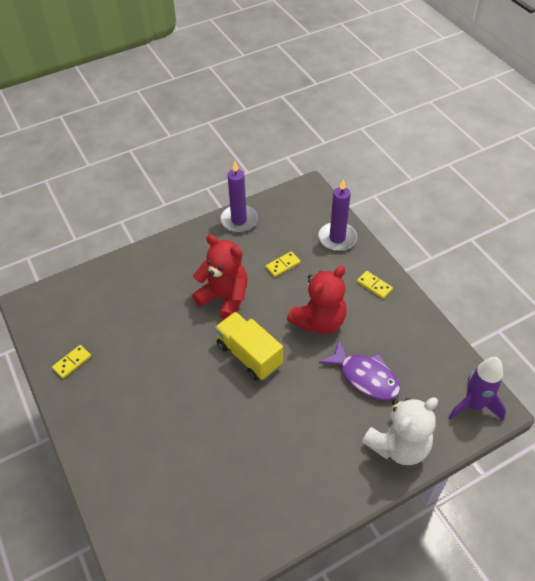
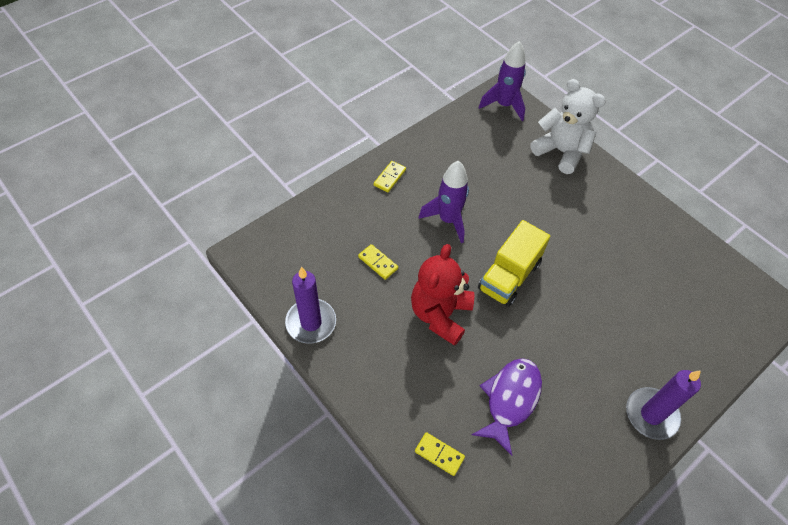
camera: 105 degrees left, 5 degrees up
yellow domino [52,345,91,379] -> yellow domino moved to [415,432,465,476]
red teddy bear [287,266,346,334] -> purple rocket [418,161,469,243]
purple candle [318,179,357,251] -> purple candle moved to [626,370,701,440]
purple fish [319,340,401,400] -> purple fish moved to [472,358,542,456]

